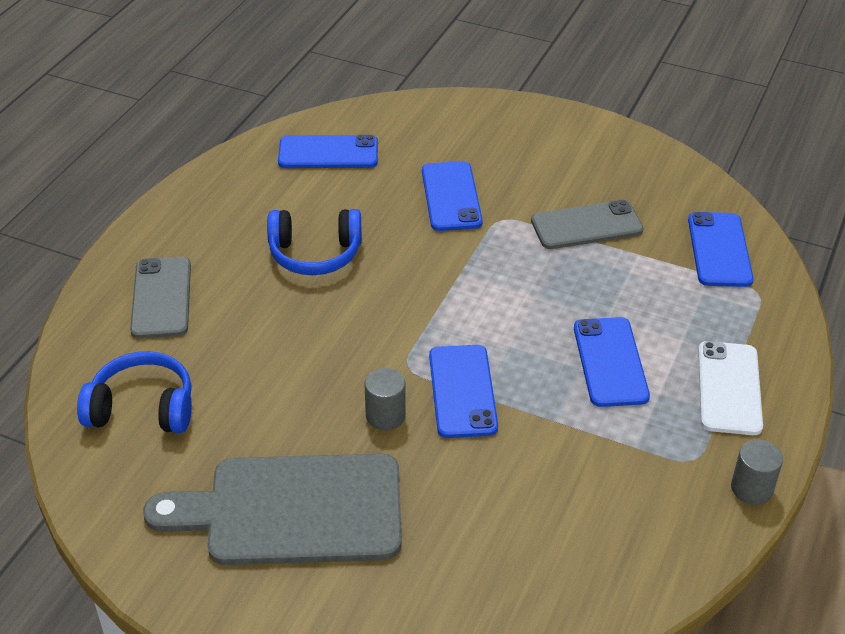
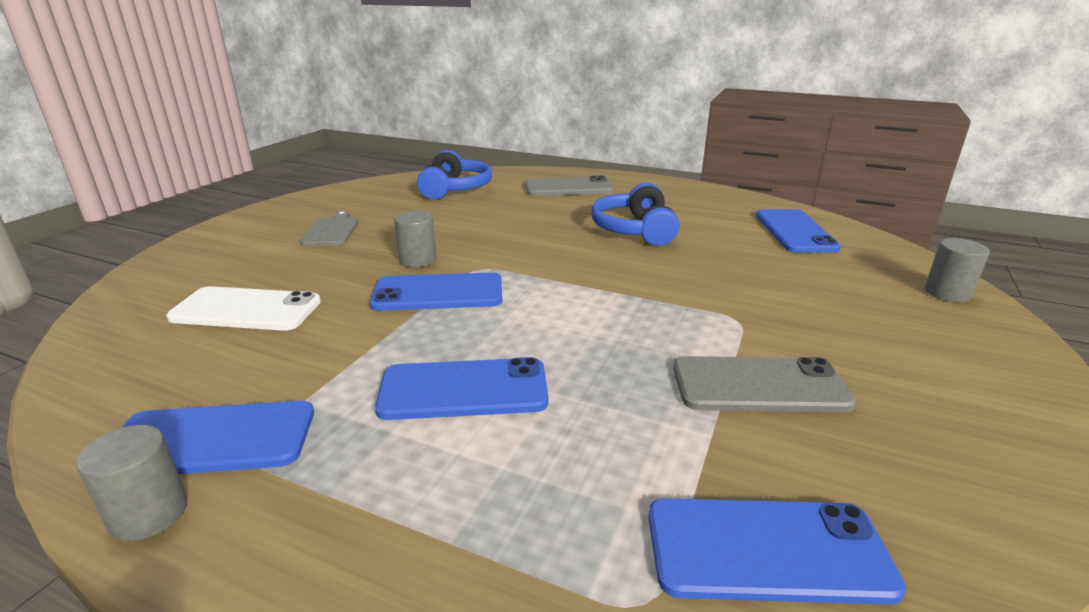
camera: 90 degrees right, 15 degrees down
grey cutting board [143,454,402,565] -> grey cutting board [300,210,358,246], size x0.44
blue phone [422,161,483,231] -> blue phone moved to [122,401,314,474]
grey phone [531,200,644,249] -> grey phone turned 75 degrees counterclockwise [673,356,856,412]
white phone [698,341,763,435] -> white phone moved to [166,286,321,331]
none -> grey cylinder [925,238,990,302]

